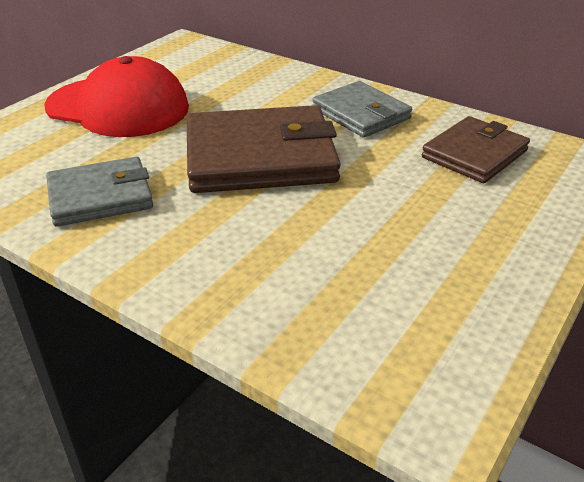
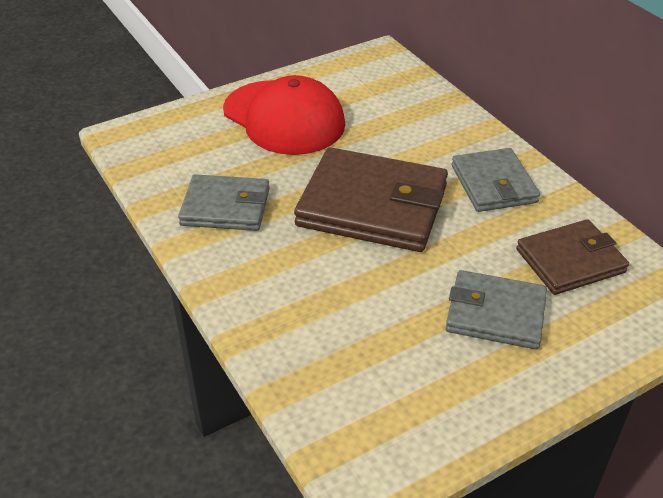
camera: 25 degrees right, 5 degrees up
none -> grey wallet [446,270,547,349]

